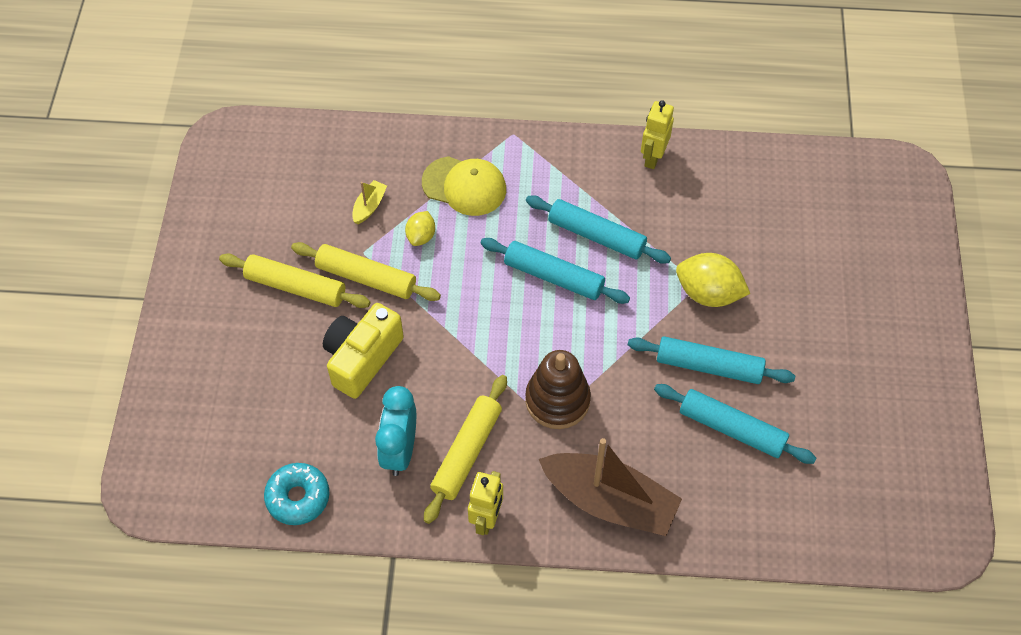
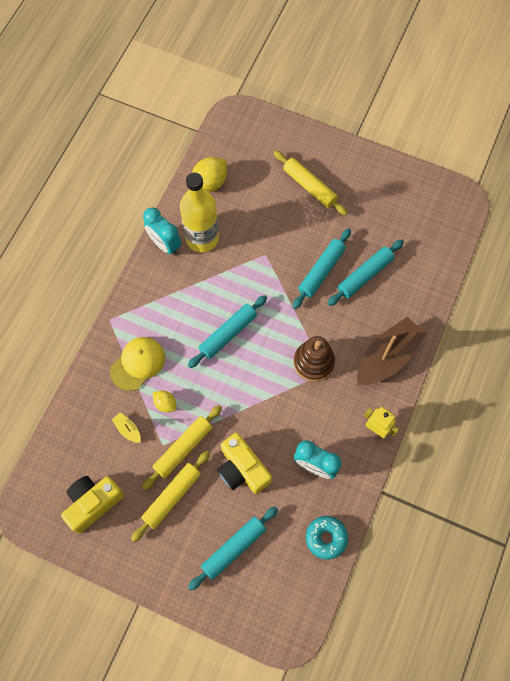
camera: 70 degrees left, 10 degrees up
yellow rolling pin [424,375,507,524] -> yellow rolling pin moved to [274,151,348,216]
turquoise rolling pin [526,195,671,264] -> turquoise rolling pin moved to [188,506,278,590]
yellow robot [641,100,674,169] -> turquoise clock [143,207,182,255]
yellow lemon [676,253,750,307] -> yellow lemon moved to [192,157,227,192]
none -> yellow camera [61,476,124,534]
none -> yellow bottle [180,173,219,252]

